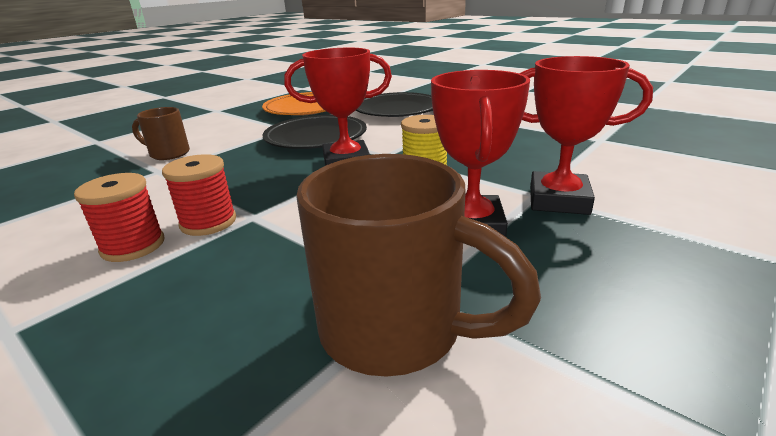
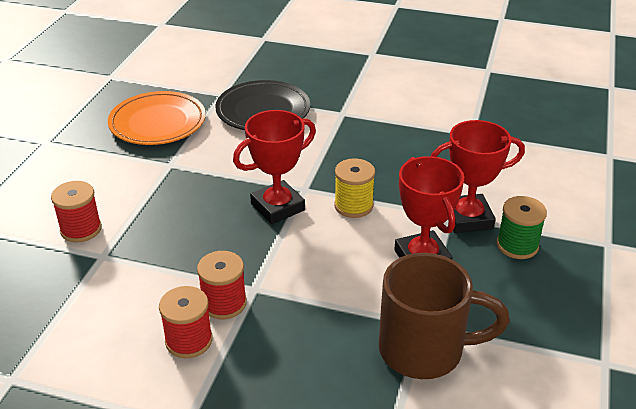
camera: 25 degrees left, 10 degrees up
brown mug [132,107,190,160] -> red spool [51,181,102,242]
black plate [262,115,367,149] -> none
none -> green spool [497,196,547,259]

